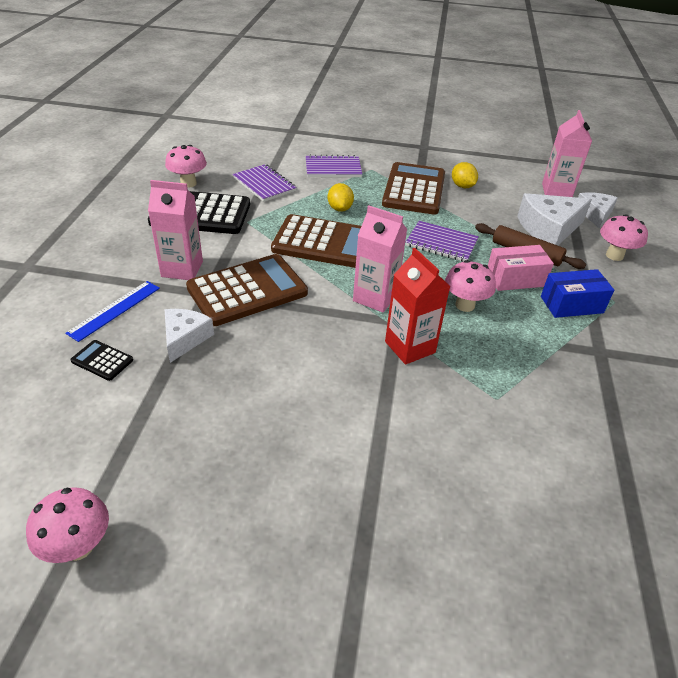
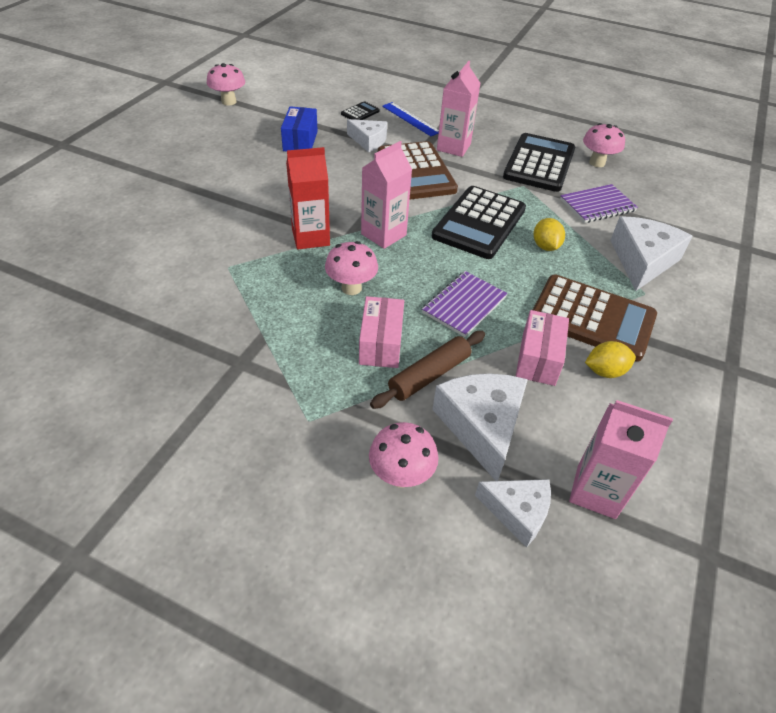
camera: 105 degrees right, 5 degrees up
brown calculator [271,214,361,268] -> black calculator [432,186,526,259]
purple notebook [306,155,362,177] -> white cheese [610,216,692,291]
yellow lemon [328,183,354,212] -> yellow lemon turned 75 degrees clockwise [533,218,565,251]
blue box [541,269,614,318] -> blue box moved to [281,106,318,151]
none -> pink box [516,310,569,386]

